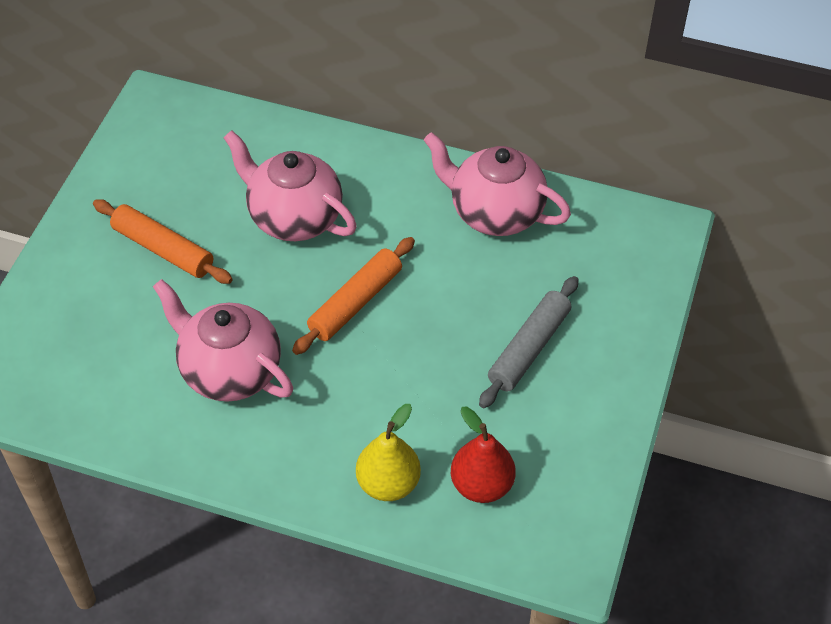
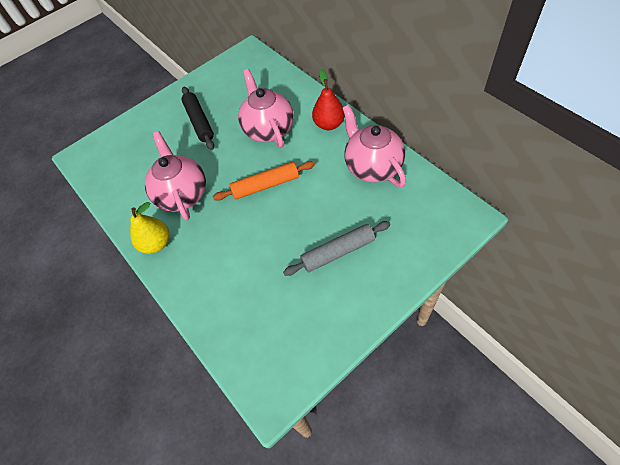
camera: 40 degrees right, 5 degrees up
orange rolling pin [93,199,233,284] -> black rolling pin [182,87,214,150]
yellow pear [356,404,421,501] -> yellow pear moved to [130,202,169,254]
red pear [451,407,516,503] -> red pear moved to [312,69,345,130]

